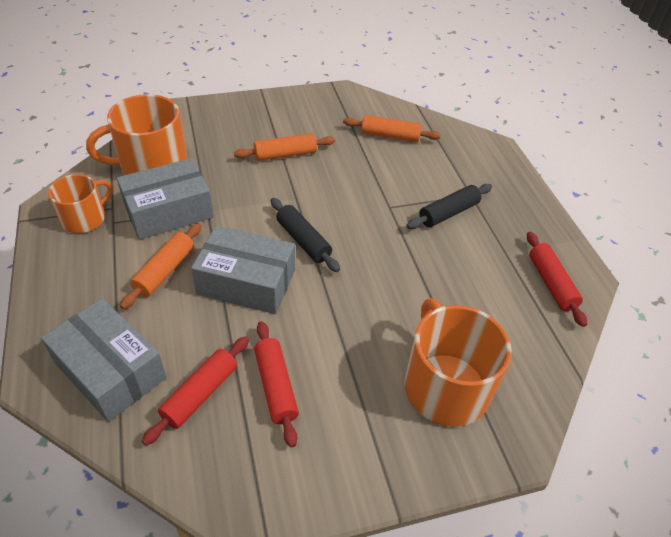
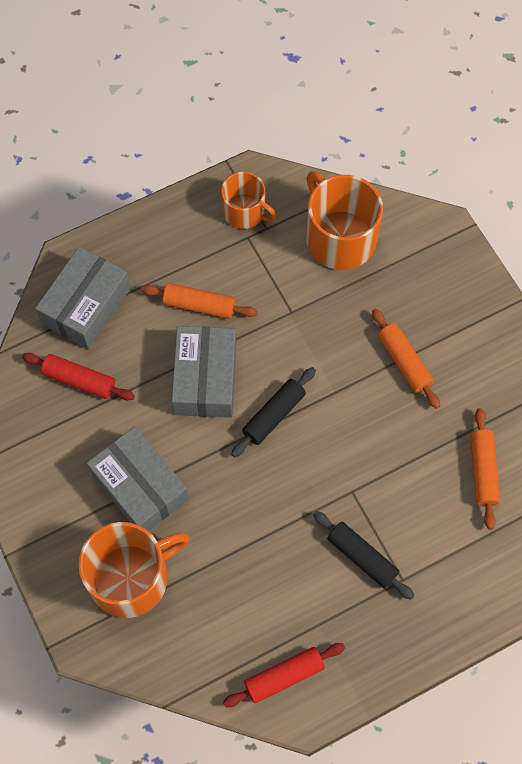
camera: 80 degrees right, 20 degrees up
grey box [117,158,214,240] -> grey box moved to [87,426,189,531]
red rolling pin [254,321,299,447] -> none

